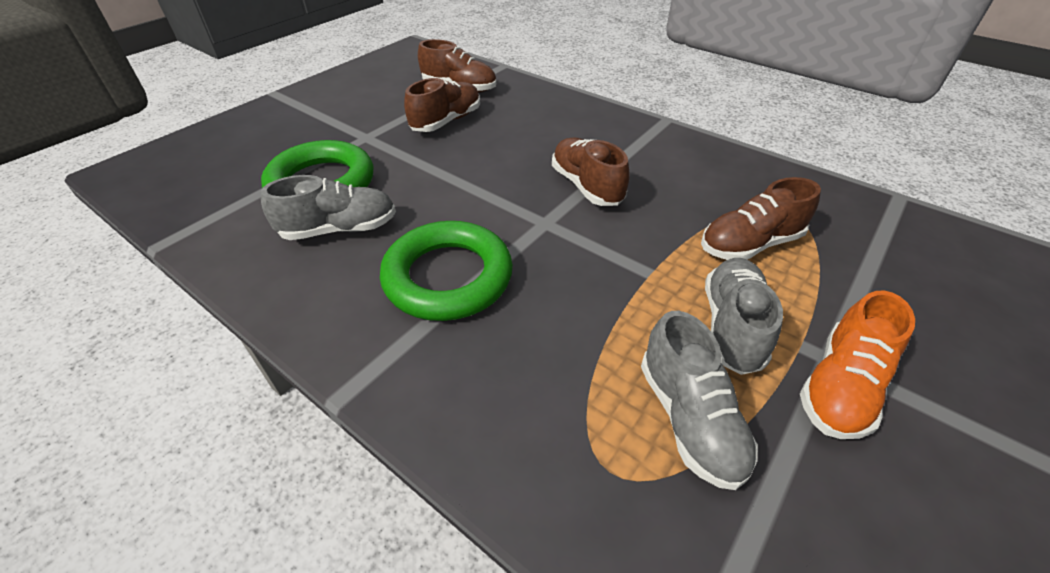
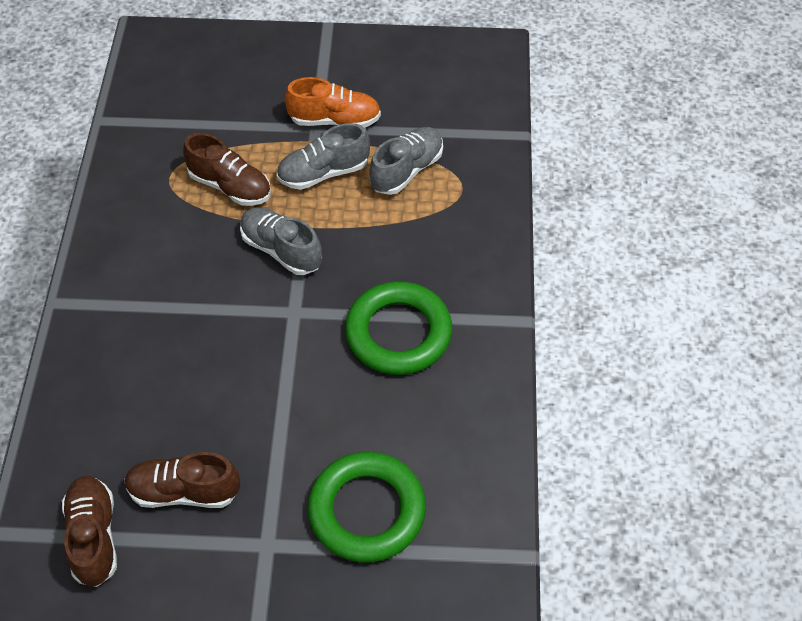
camera: 125 degrees left, 10 degrees up
grey shoe [261,175,396,240] -> grey shoe moved to [240,207,322,275]
brown shoe [552,137,630,206] -> none

